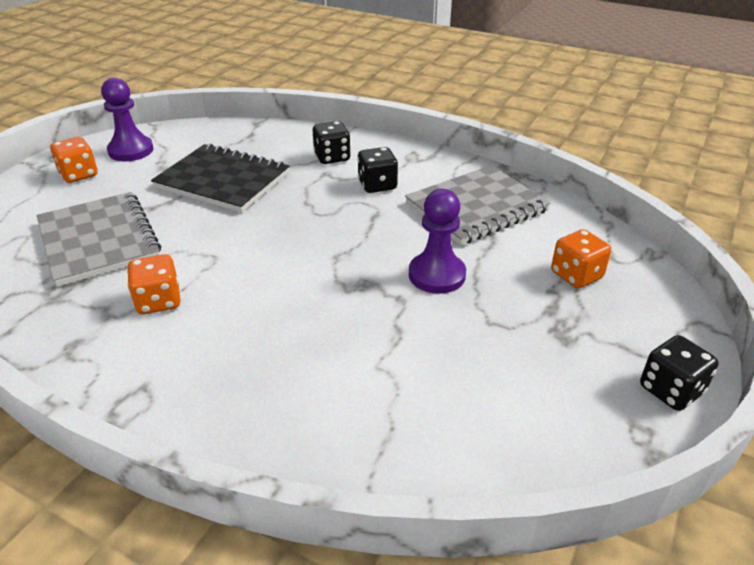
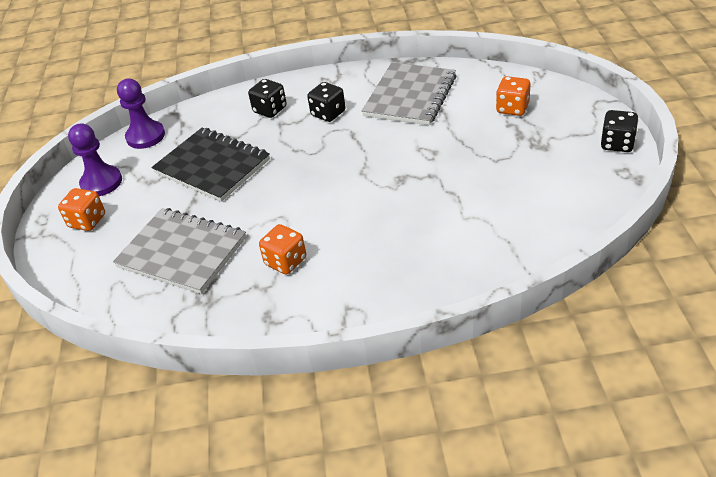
camera: 30 degrees left, 5 degrees up
black notebook [151,144,290,213] -> black notebook turned 45 degrees clockwise [151,128,270,202]
purple pawn [409,189,466,294] -> purple pawn moved to [117,79,165,149]

